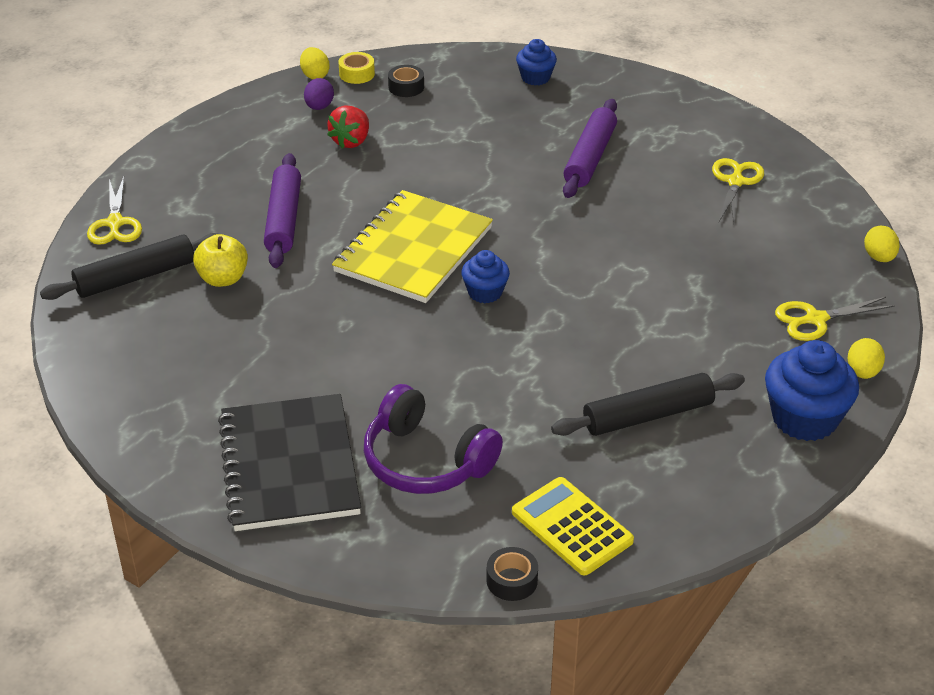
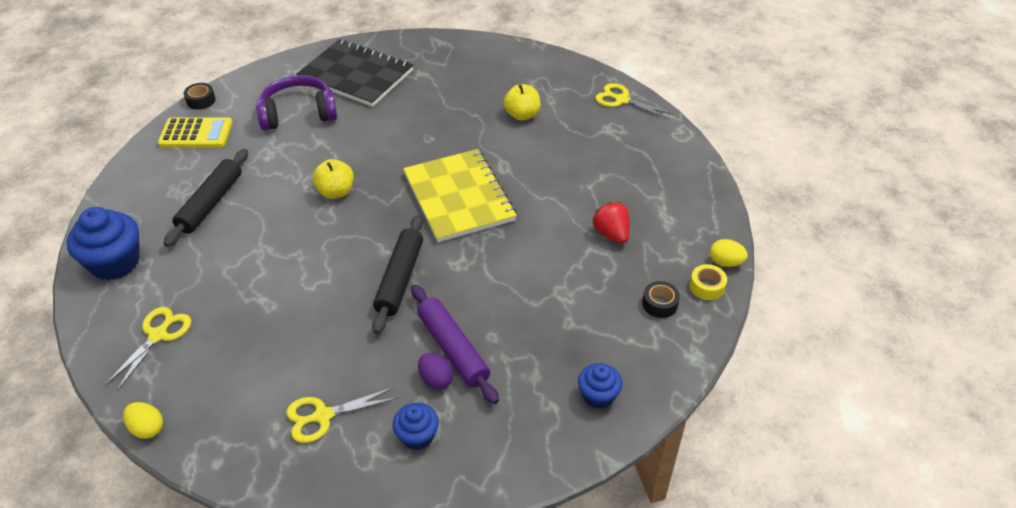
camera: 130 degrees right, 5 degrees up
black rolling pin [40,233,217,300] -> black rolling pin moved to [372,215,423,334]
purple rolling pin [264,153,301,268] -> none
purple egg [304,78,334,110] -> purple egg moved to [418,353,453,389]
blue cupcake [461,250,510,303] -> blue cupcake moved to [393,403,439,450]
yellow scissors [712,158,764,223] -> yellow scissors turned 105 degrees clockwise [286,387,398,443]
yellow egg [848,338,885,379] -> none
none -> yellow apple [313,159,354,199]

